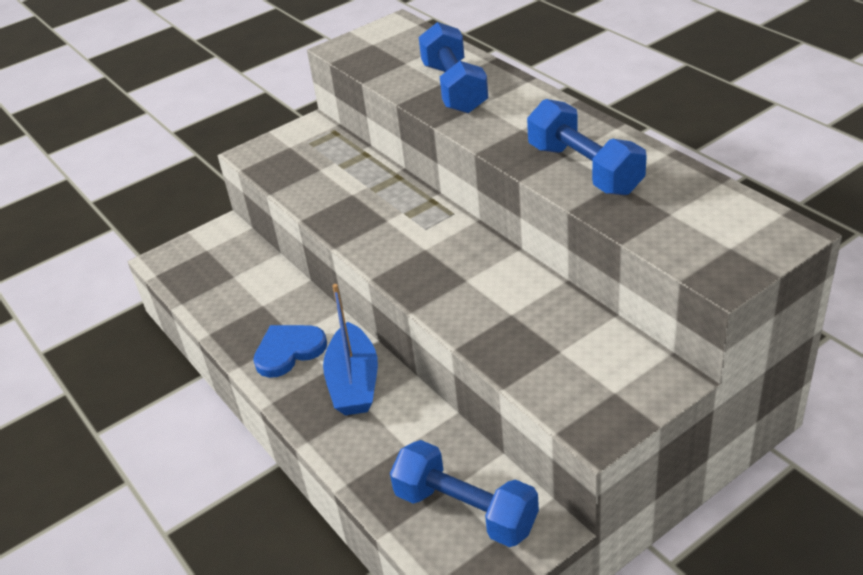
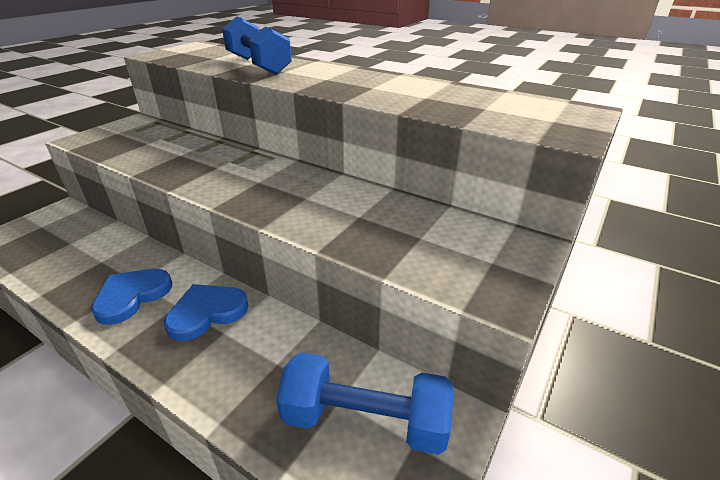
camera: 25 degrees left, 5 degrees down
blue boat [323,284,378,415] -> blue heart [164,284,248,341]
blue dumbbell [527,99,647,195] -> none

